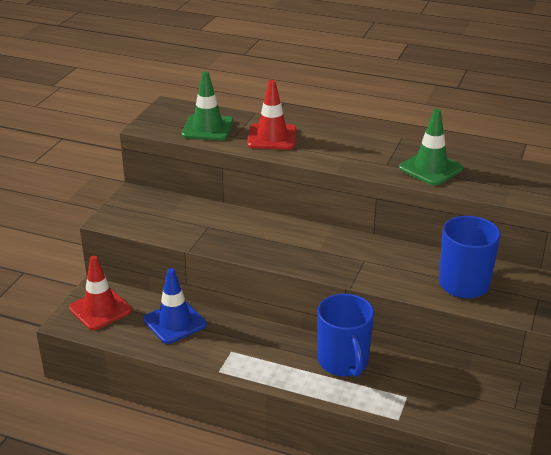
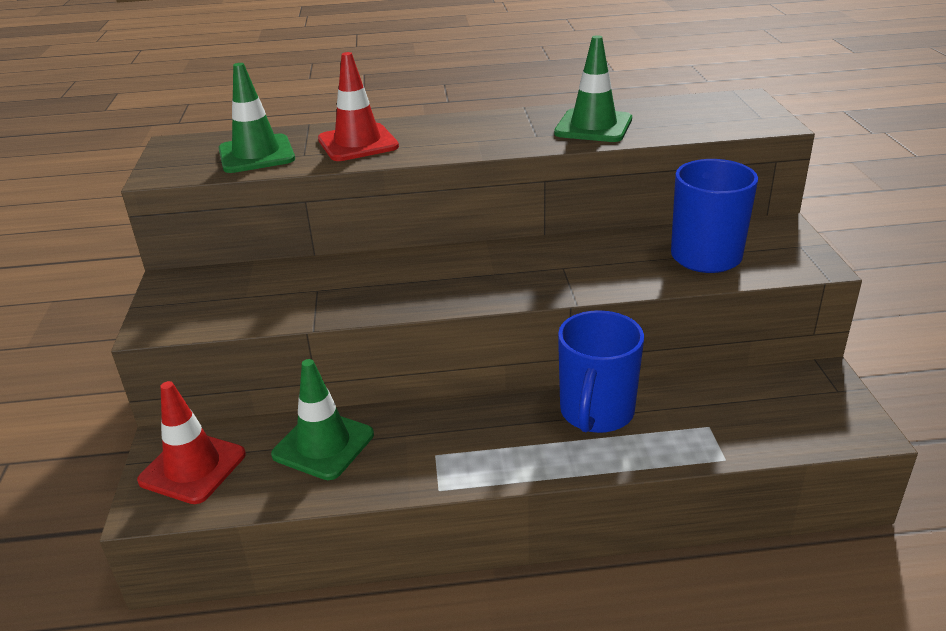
camera: 25 degrees left, 0 degrees up
blue traffic cone [143,268,207,344] -> green traffic cone [271,359,374,480]
blue mug [317,294,374,377] -> blue mug turned 60 degrees clockwise [558,310,644,433]

